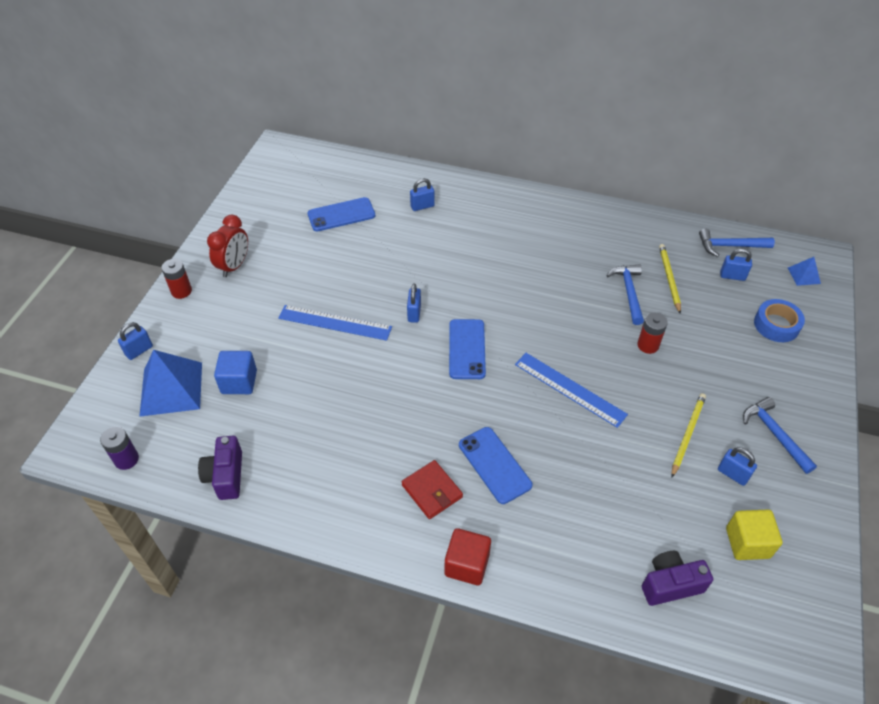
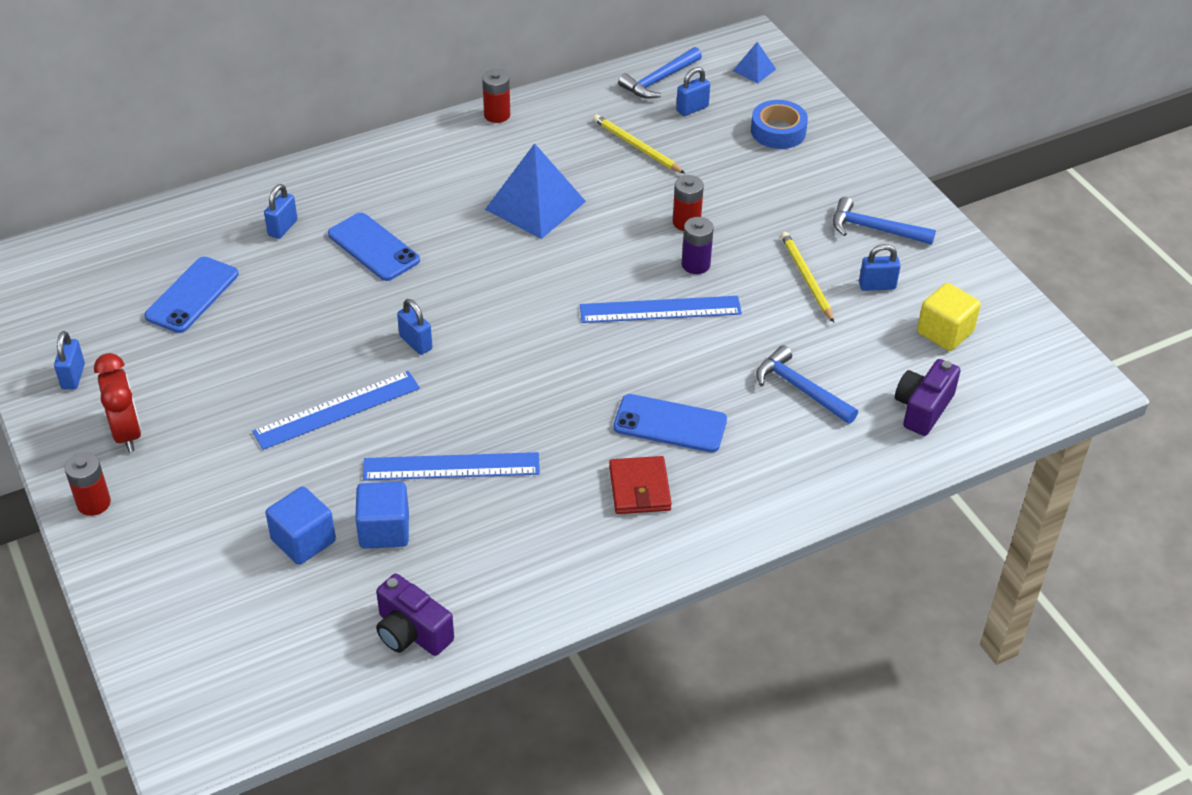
camera: 45 degrees left, 5 degrees down
purple battery [100,427,139,470] -> purple battery moved to [682,217,714,274]
blue padlock [118,322,153,360] -> blue padlock moved to [54,331,85,389]
blue pyramid [139,350,202,417] -> blue pyramid moved to [485,143,586,239]
red wallet [402,460,463,519] -> red wallet turned 75 degrees clockwise [609,456,672,514]
red cube [445,528,491,585] -> none
blue phone [449,319,486,379] -> blue phone moved to [328,212,420,281]
blue hammer [606,264,644,325] -> blue hammer moved to [756,345,858,424]
none -> blue cube [355,482,409,549]
none -> blue ruler [363,452,540,480]
none -> red battery [482,69,510,123]

